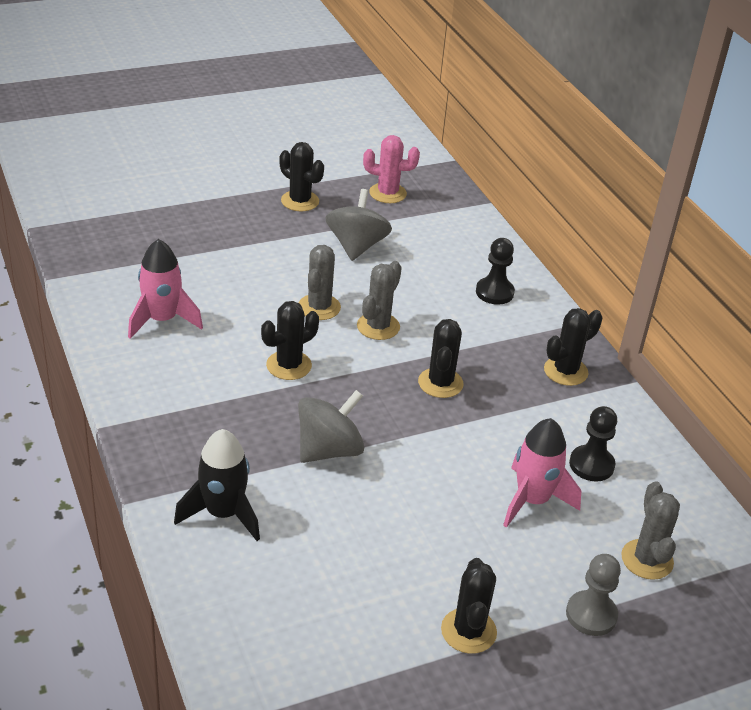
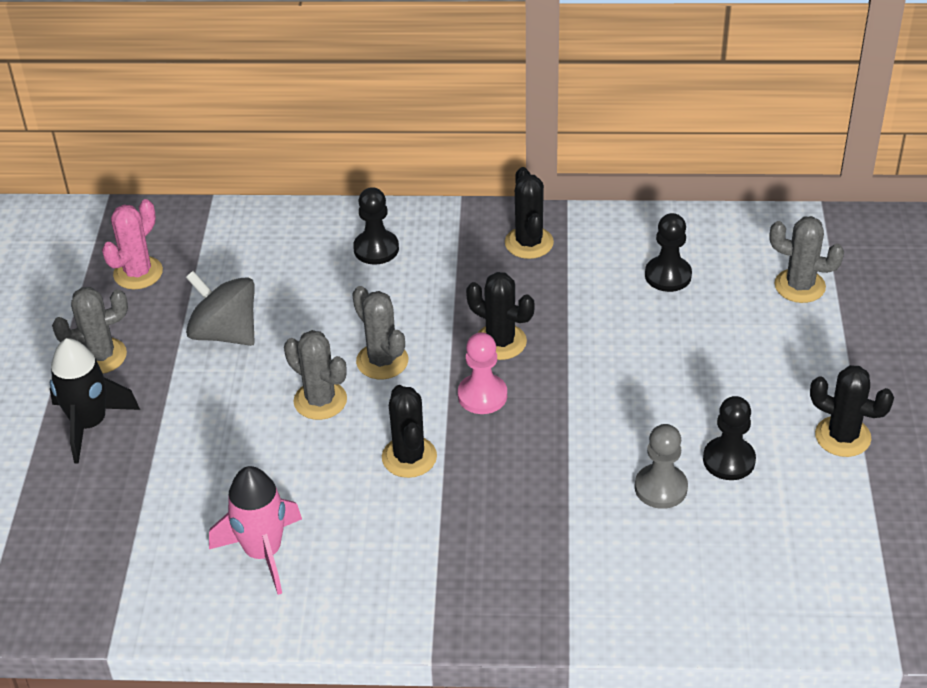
camera: 60 degrees left, 5 degrees up
black rocket [174,429,260,541] -> black rocket moved to [50,338,140,464]
black cactus [279,142,324,212] -> grey cactus [52,287,128,374]
grey spinning top [298,390,365,463] -> none
pink rocket [503,418,581,528] -> none
grey pawn [566,554,621,636] -> grey pawn moved to [635,424,688,509]
none -> pink pawn [458,332,507,414]
none -> black pawn [703,396,756,480]

